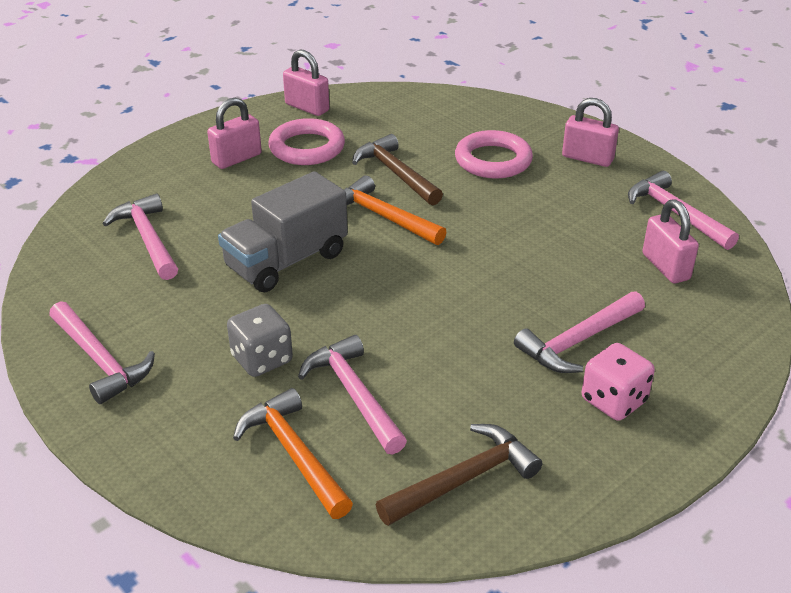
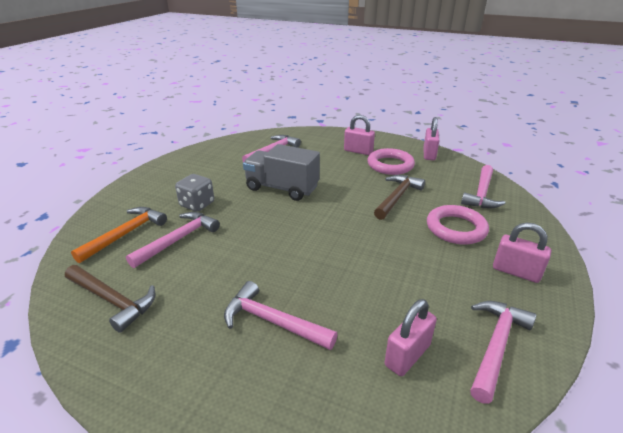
camera: 65 degrees right, 5 degrees down
pink hammer [49,301,155,404] -> pink hammer moved to [461,165,505,208]
orange hammer [344,175,446,245] -> none
pink padlock [562,98,619,167] -> pink padlock turned 60 degrees counterclockwise [493,223,551,283]
pink dice [582,343,655,421] -> none

